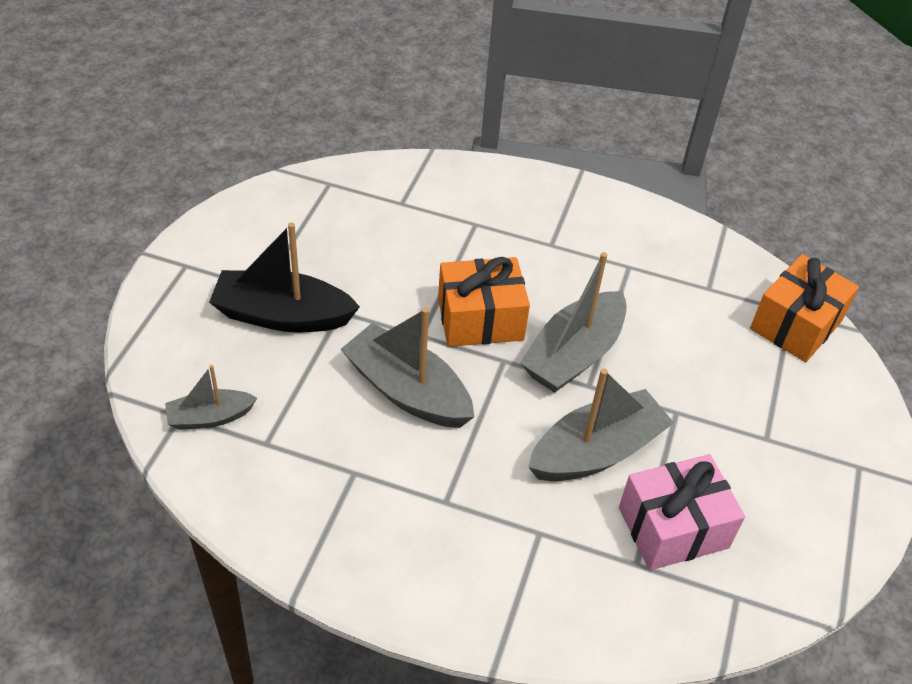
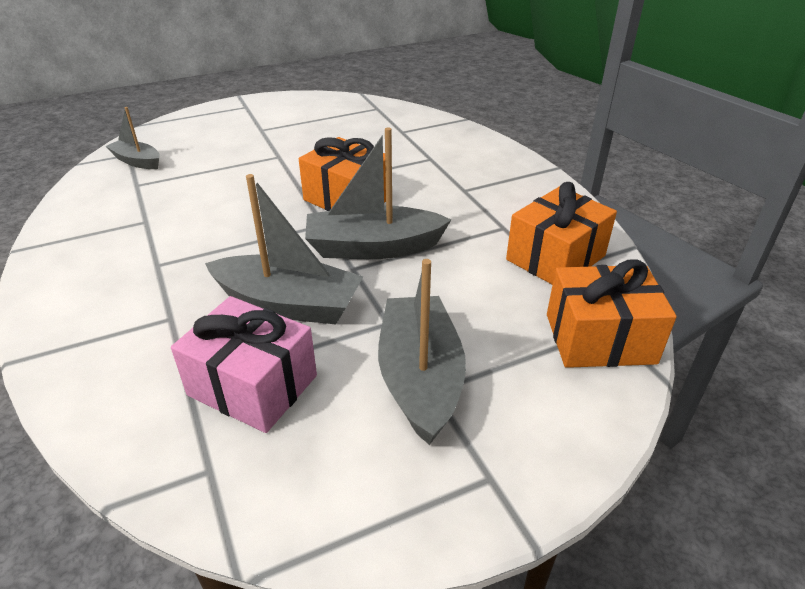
camera: 50 degrees right, 10 degrees down
black boat [209,222,360,332] -> none
grey boat [341,307,474,428] -> grey boat moved to [378,259,466,445]
none -> orange gift [506,182,617,285]

